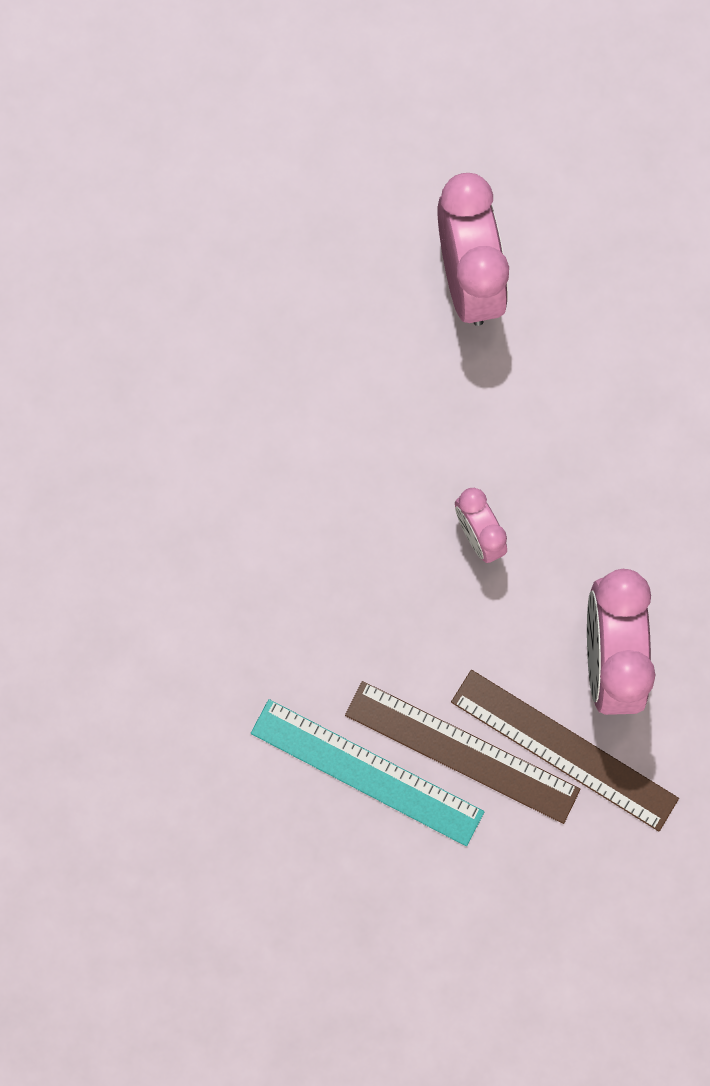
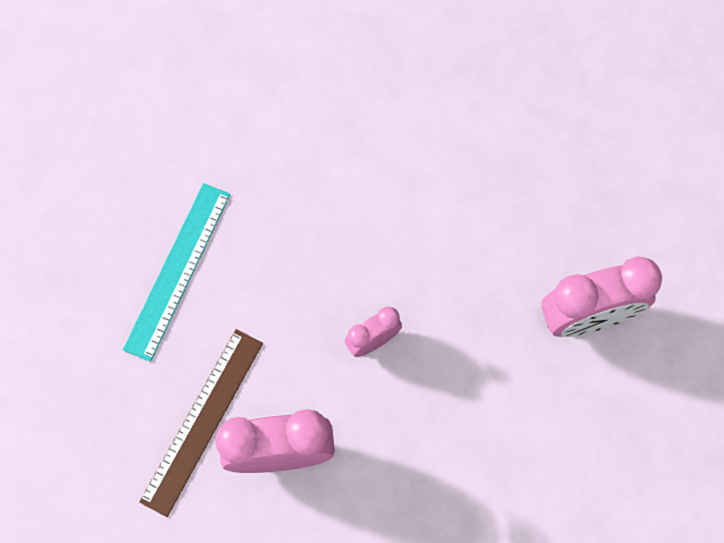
camera: 85 degrees right, 5 degrees down
brown ruler [345,681,581,824] -> none

